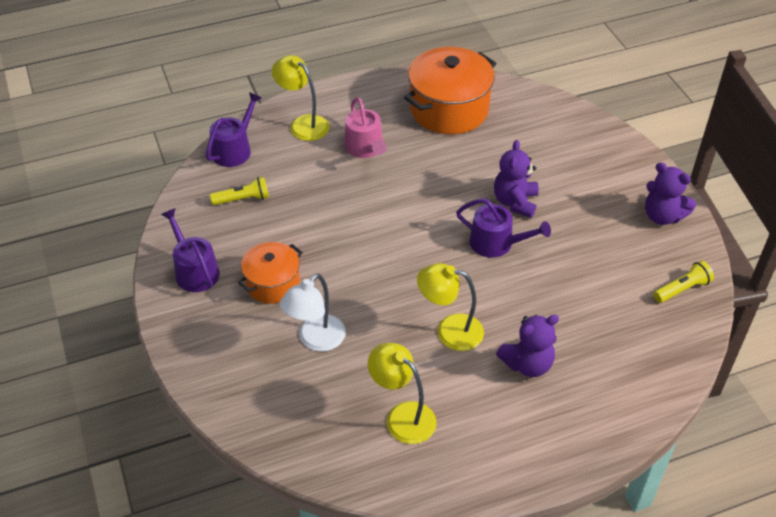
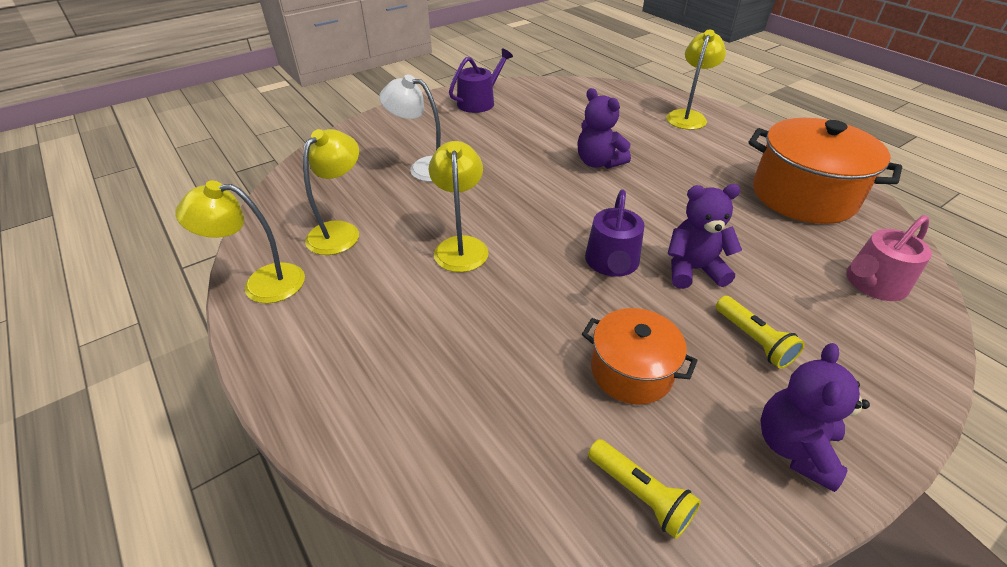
camera: 75 degrees right, 5 degrees down
purple watering can [206,92,262,167] -> none
yellow flashlight [210,177,269,205] -> yellow flashlight moved to [716,296,805,369]
orange pot [238,242,303,304] -> orange pot moved to [582,308,698,405]
pink watering can [344,97,387,158] -> pink watering can moved to [846,215,932,301]
purple teddy bear [496,314,559,377] -> purple teddy bear moved to [578,88,631,169]
none -> yellow lamp [176,181,305,303]

